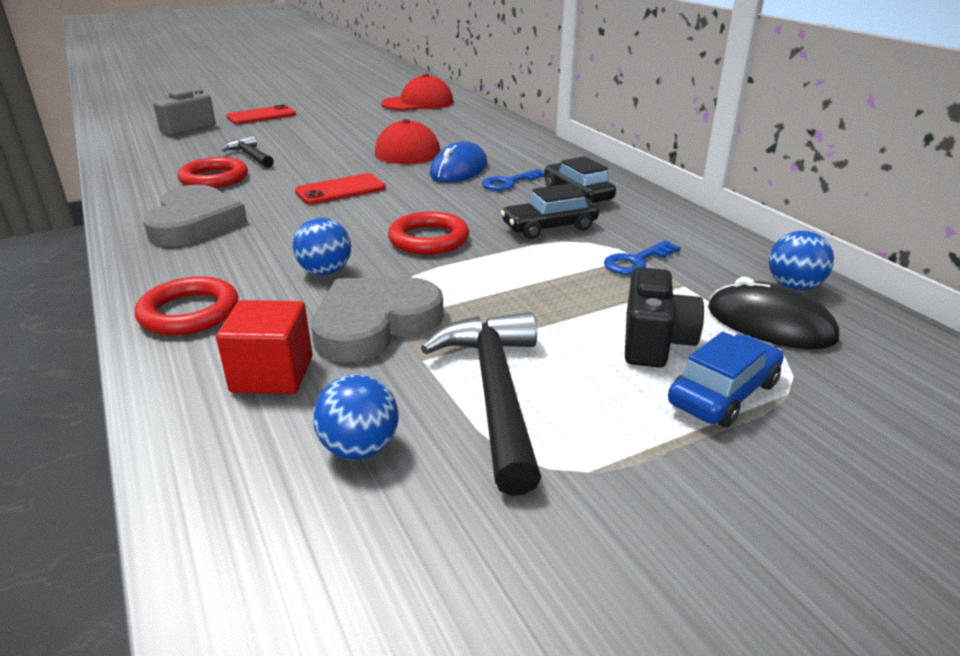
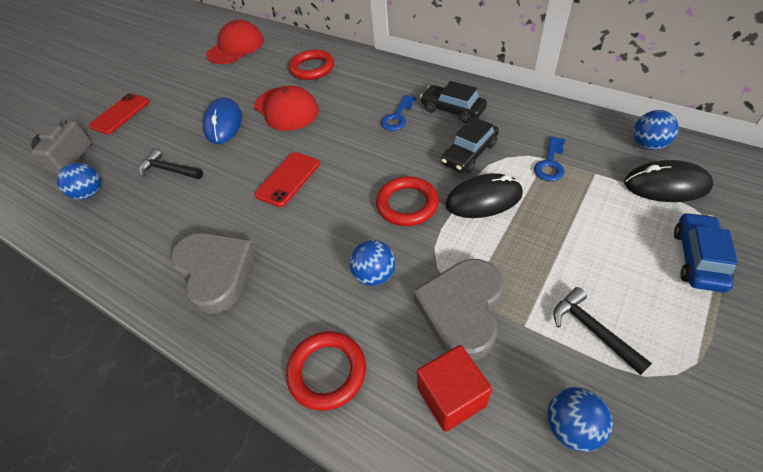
camera: 25 degrees left, 20 degrees up
red ring [178,157,248,188] -> red ring moved to [289,50,334,80]
black hammer [421,312,541,496] -> black hammer [553,287,652,375], size x0.58
blue mouse [430,141,487,183] -> blue mouse moved to [203,98,242,144]
black camera [625,267,704,368] -> none
none -> blue ball [57,162,101,200]
none -> black mouse [445,173,523,218]

